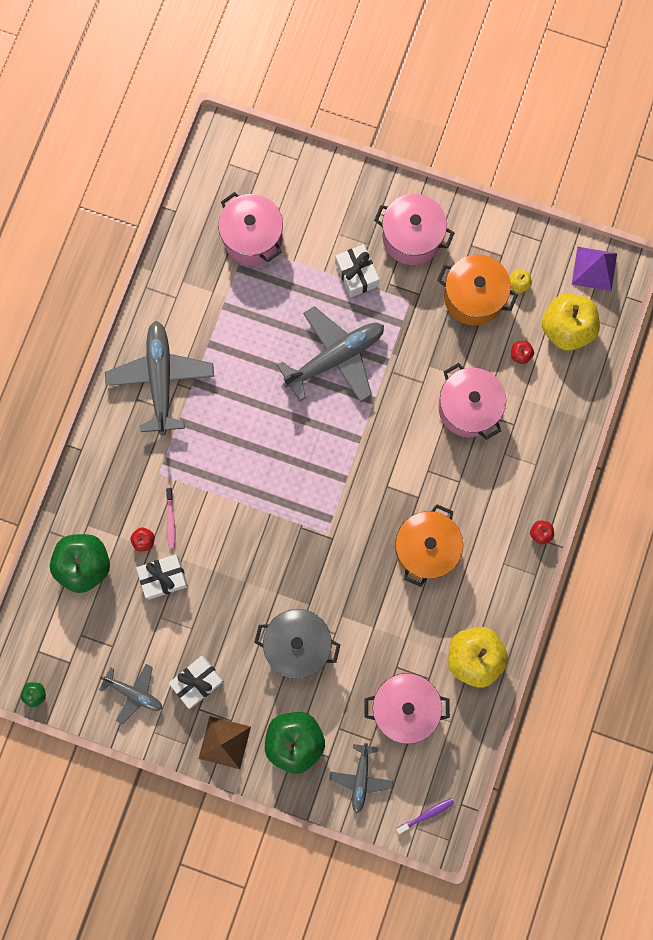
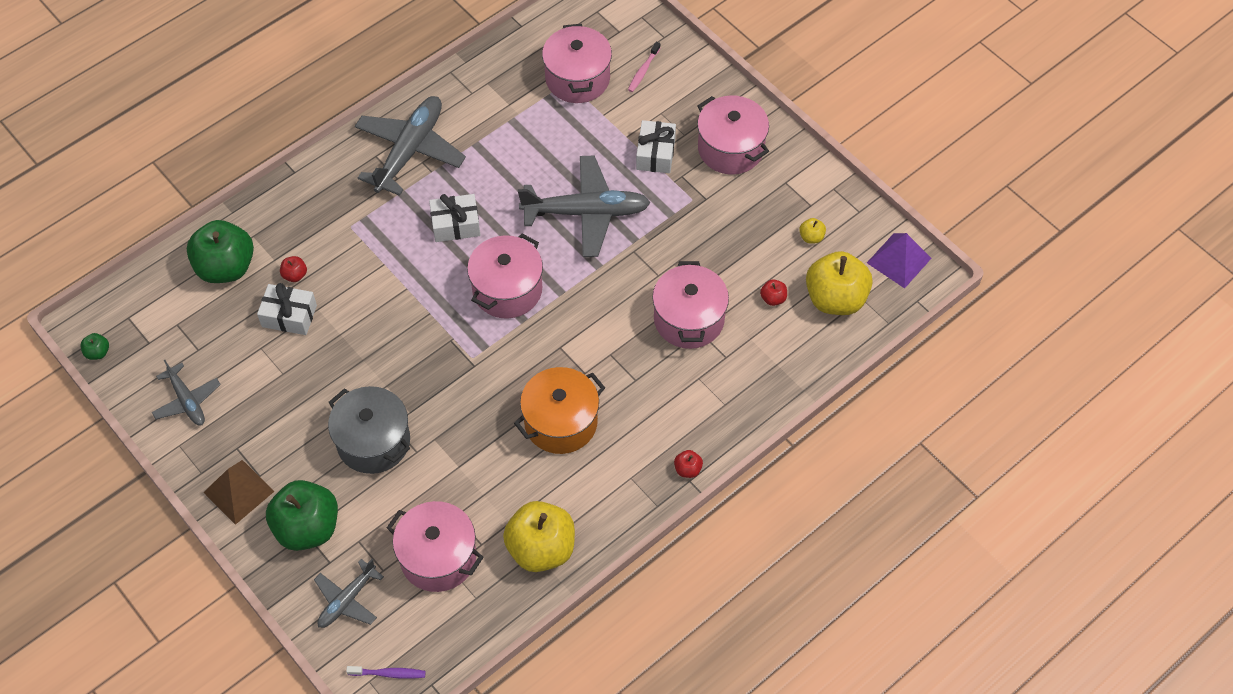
camera: 30 degrees right, 20 degrees down
pink toothbrush [166,488,175,549] -> pink toothbrush moved to [628,42,660,92]
white gift [169,656,224,709] -> white gift moved to [429,194,480,242]
orange pot [437,255,518,325] -> none
none -> pink pot [467,234,543,319]

